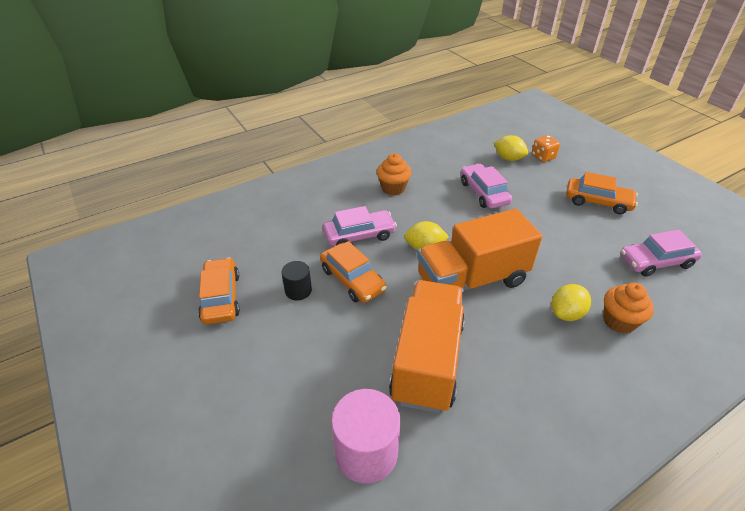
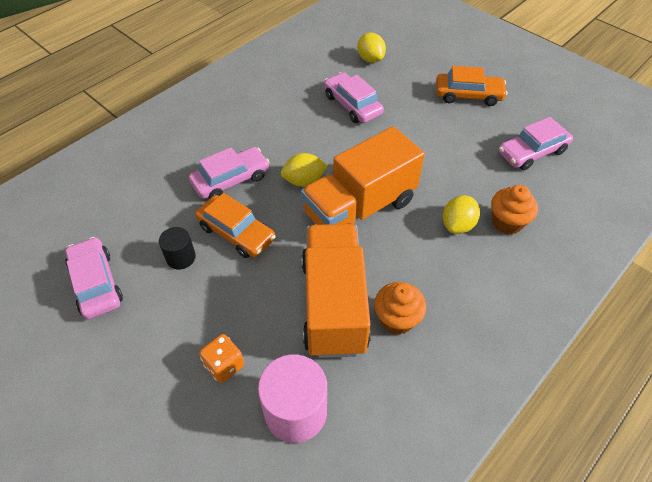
camera: 15 degrees left, 10 degrees up
orange car [198,258,240,325] -> pink car [65,237,123,319]
orange cupcake [377,153,412,196] -> orange cupcake moved to [374,282,426,335]
yellow lemon [494,135,528,161] -> yellow lemon turned 45 degrees clockwise [357,33,386,63]
orange dice [532,135,560,162] -> orange dice moved to [199,334,244,383]

